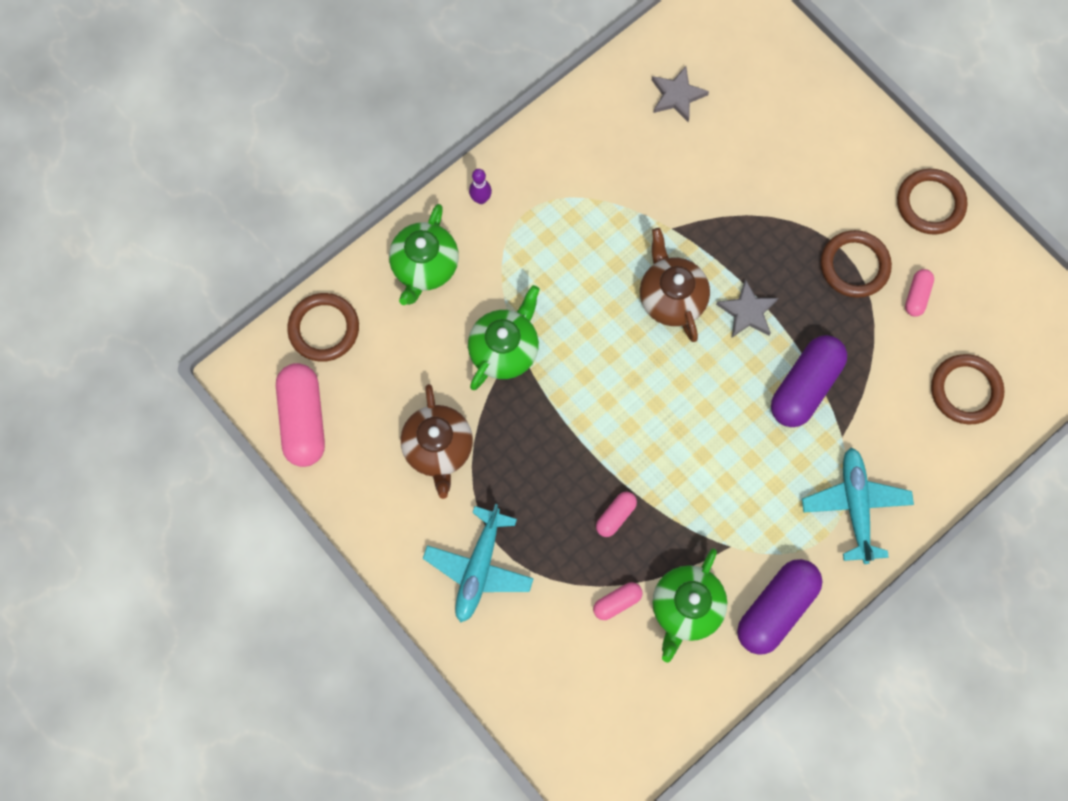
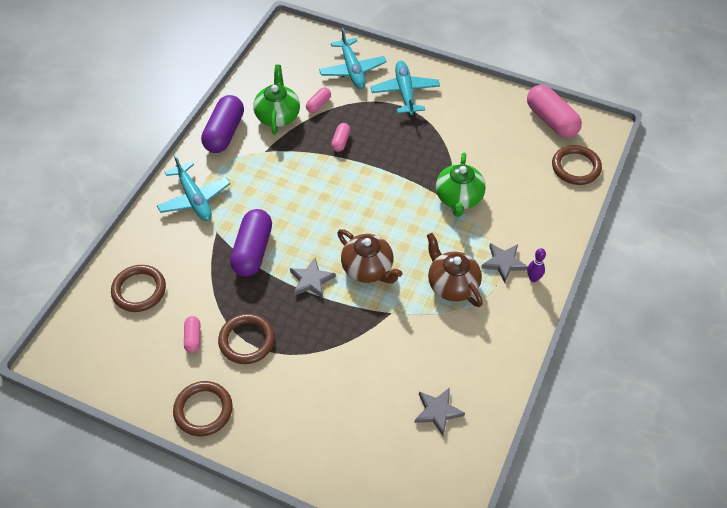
camera: 155 degrees right, 20 degrees down
green teapot [389,204,459,305] -> none
brown teapot [401,384,473,499] -> brown teapot moved to [427,233,483,307]
none -> turquoise plane [319,28,387,89]
none -> grey star [481,243,528,283]

